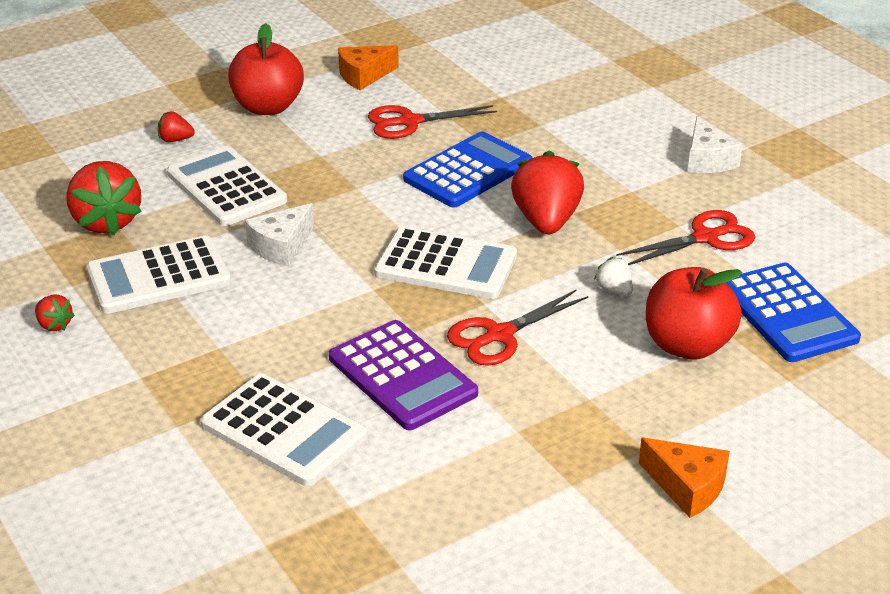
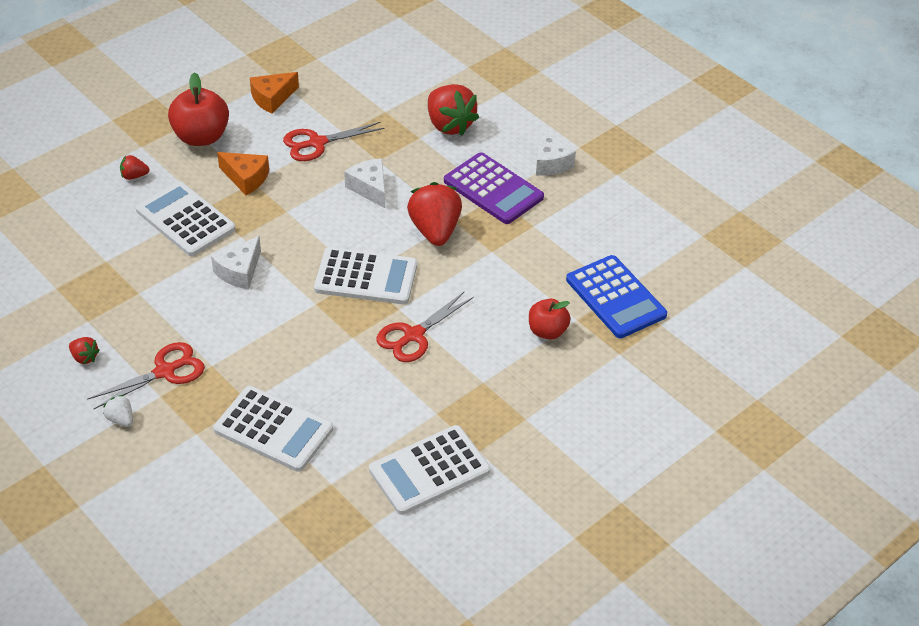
camera: 10 degrees left, 10 degrees up
red strawberry [66,161,142,236] -> red strawberry moved to [428,84,479,136]
white calculator [87,236,231,314] -> white calculator moved to [369,425,490,515]
purple calculator [329,320,478,430] -> purple calculator moved to [444,152,544,224]
blue calculator [403,131,533,208] -> white cheese [344,158,385,208]
white strawberry [594,257,633,296] -> white strawberry moved to [103,395,133,427]
red scissors [616,210,755,265] -> red scissors moved to [87,342,205,409]
orange cheese [639,438,730,518] -> orange cheese moved to [217,152,269,195]
red apple [646,267,742,360] -> red apple [529,299,571,340], size x0.63

